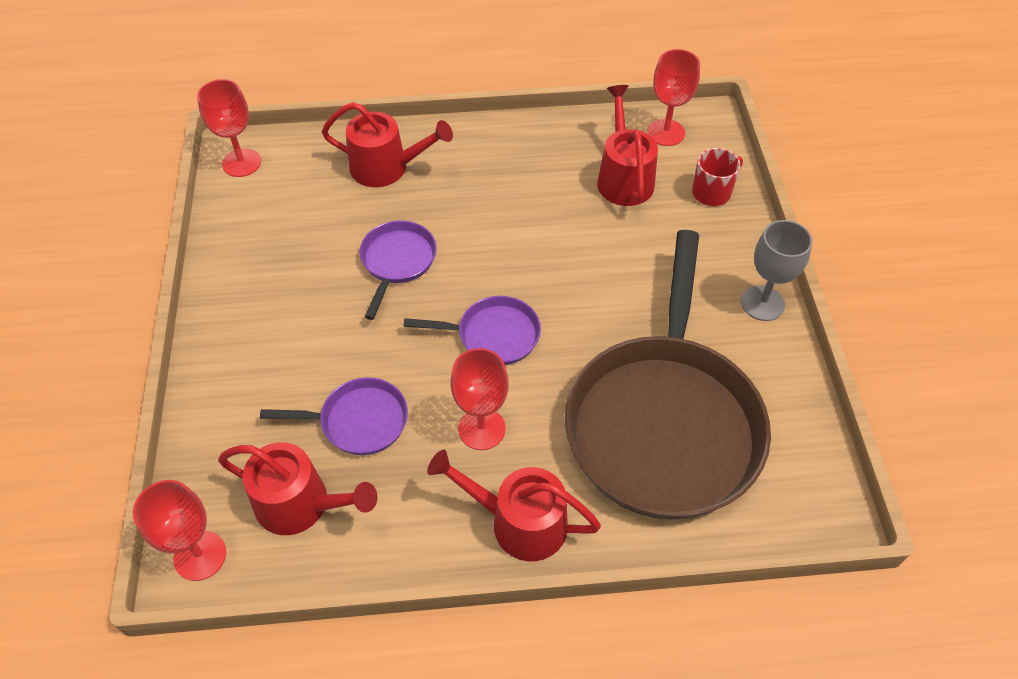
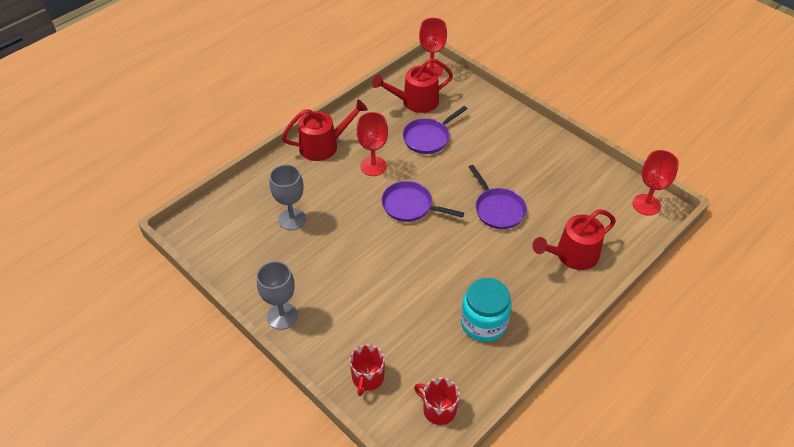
camera: 140 degrees right, 5 degrees down
purple pan [403,296,541,365] -> purple pan turned 60 degrees clockwise [381,181,464,222]
brown pan [564,230,771,520] -> grey goblet [270,164,306,230]
red watering can [597,85,658,206] -> none
red goblet [647,49,700,146] -> red mug [414,378,460,425]
none -> turquoise jar [461,278,512,342]

